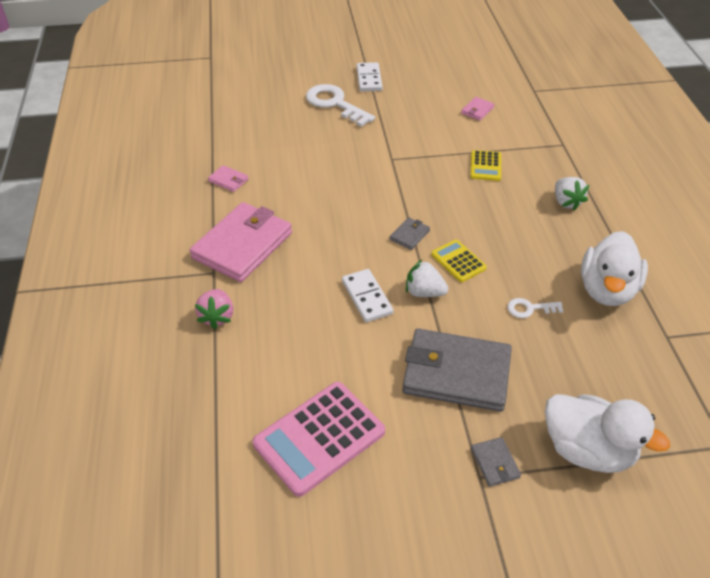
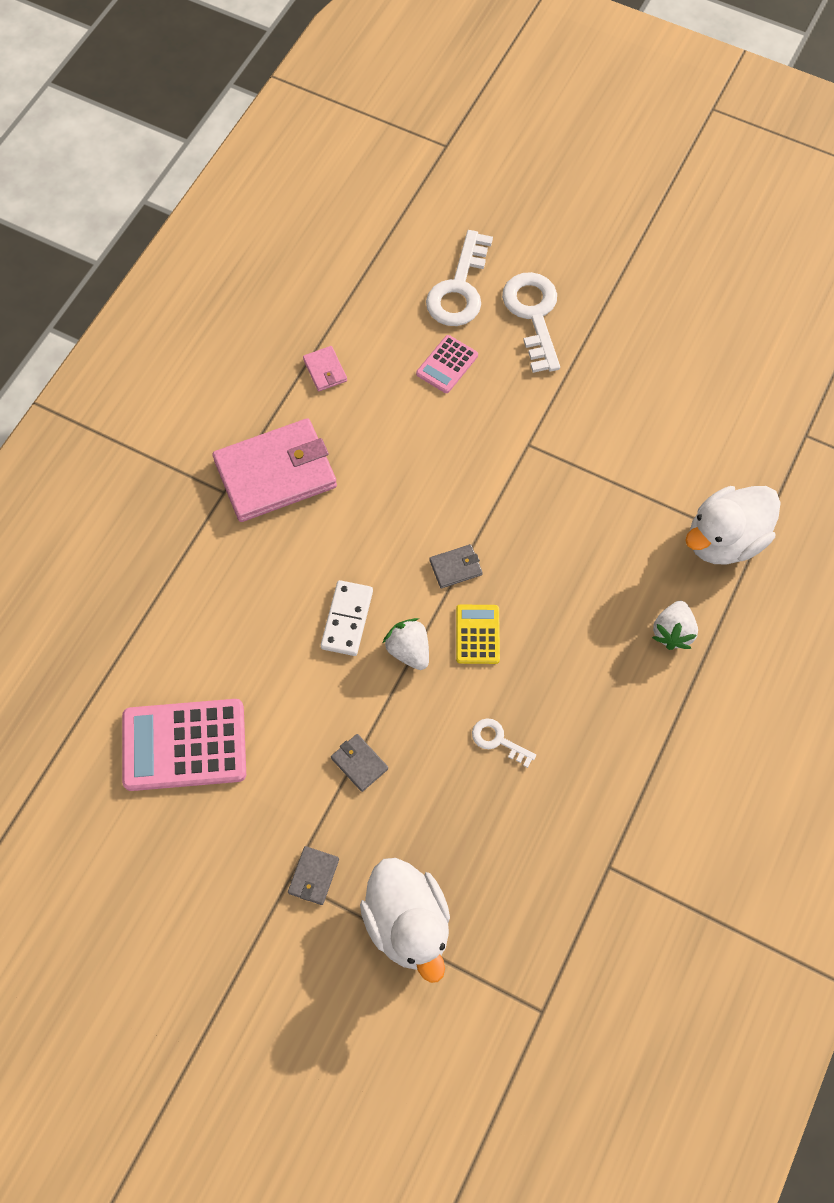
camera: 35 degrees right, 20 degrees up
pink strawberry [195,289,233,329] -> none
white domino [357,62,383,92] -> none
grey wallet [402,328,512,412] -> grey wallet [331,734,388,792], size x0.42
pink wallet [461,97,495,121] -> none
yellow calculator [470,150,501,181] -> none
white duck [581,231,648,306] -> white duck moved to [685,486,781,564]
none -> pink calculator [416,335,478,393]
none -> white key [426,230,493,326]

